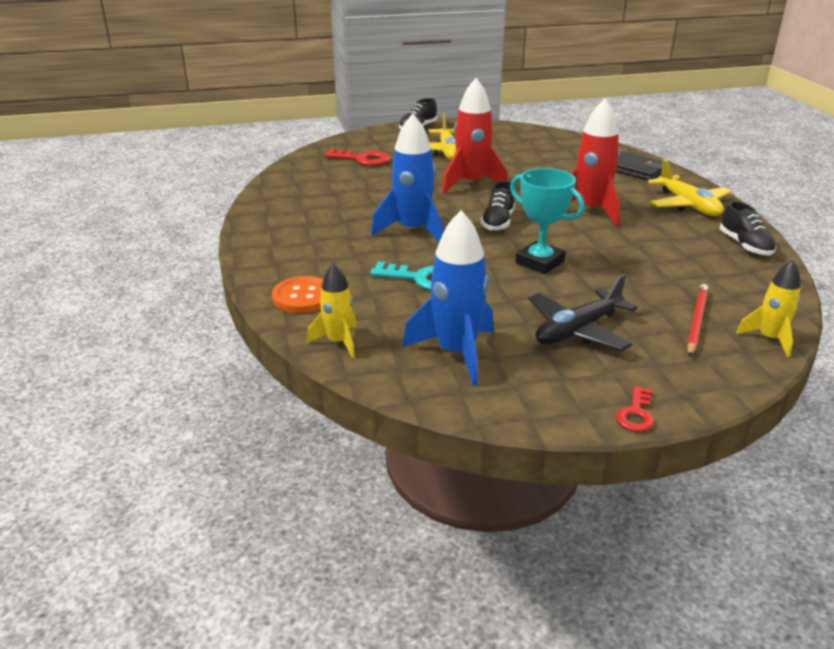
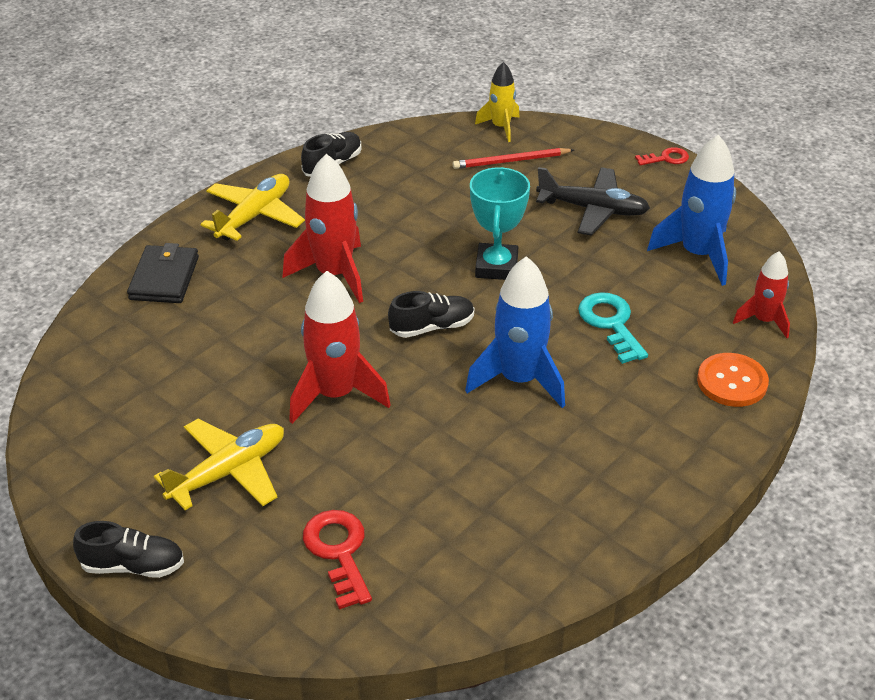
camera: 125 degrees left, 10 degrees up
yellow rocket [307,263,357,358] -> red rocket [733,251,790,338]

